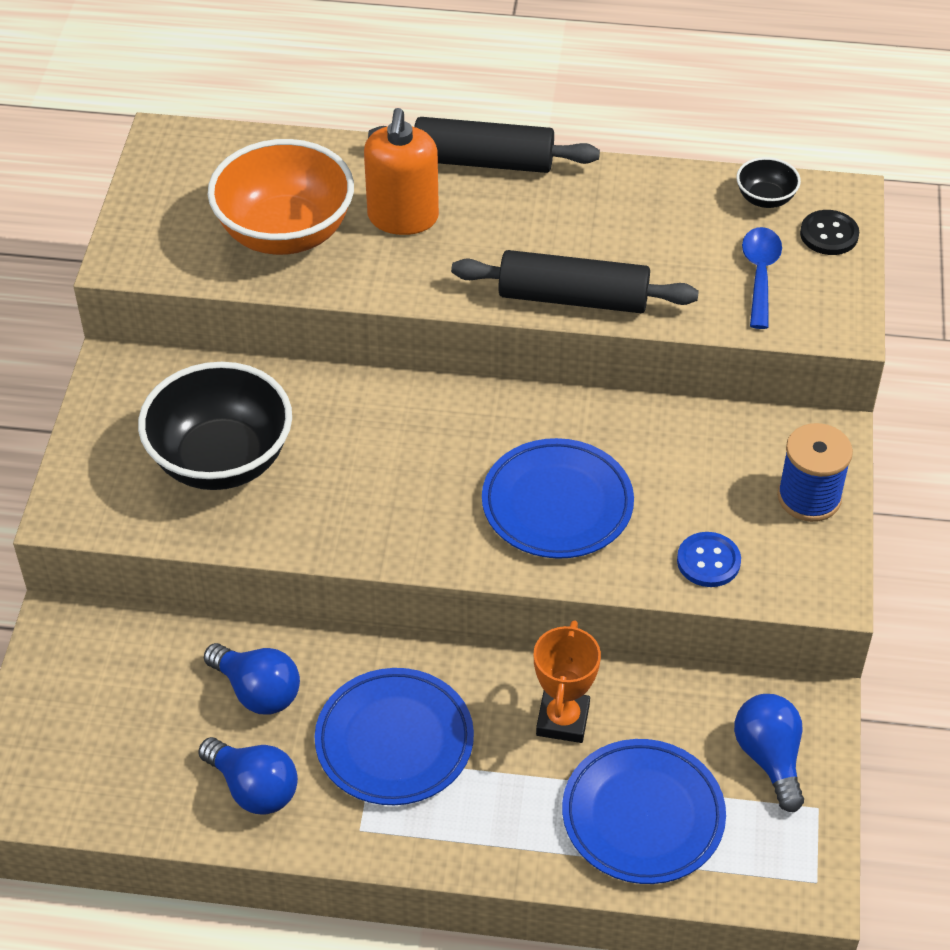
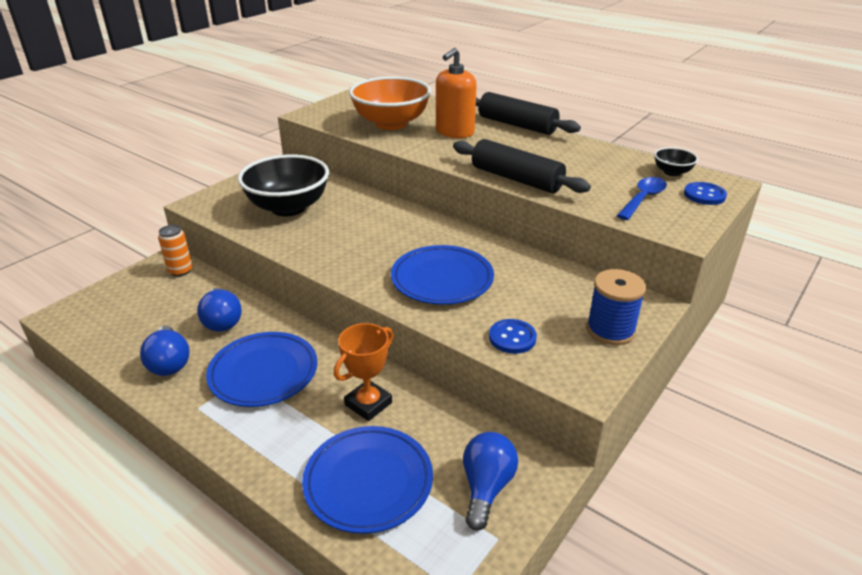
camera: 30 degrees right, 15 degrees down
black button [800,210,859,255] -> blue button [684,182,727,205]
none -> orange can [158,225,192,277]

